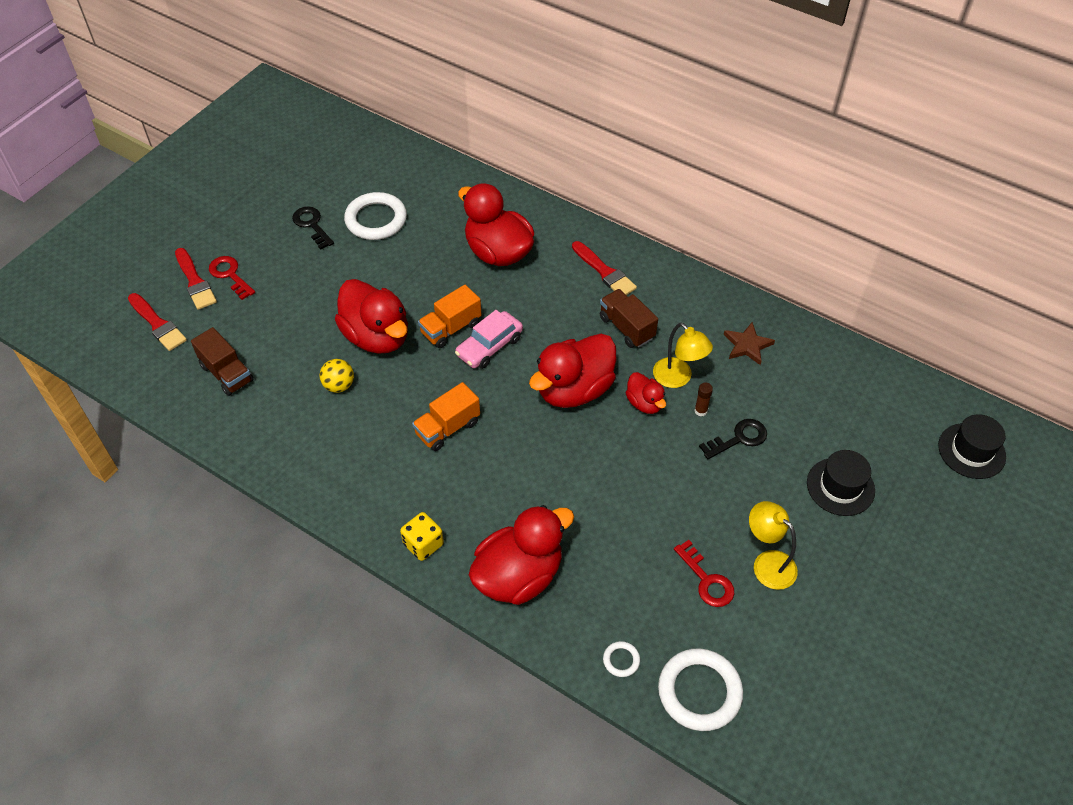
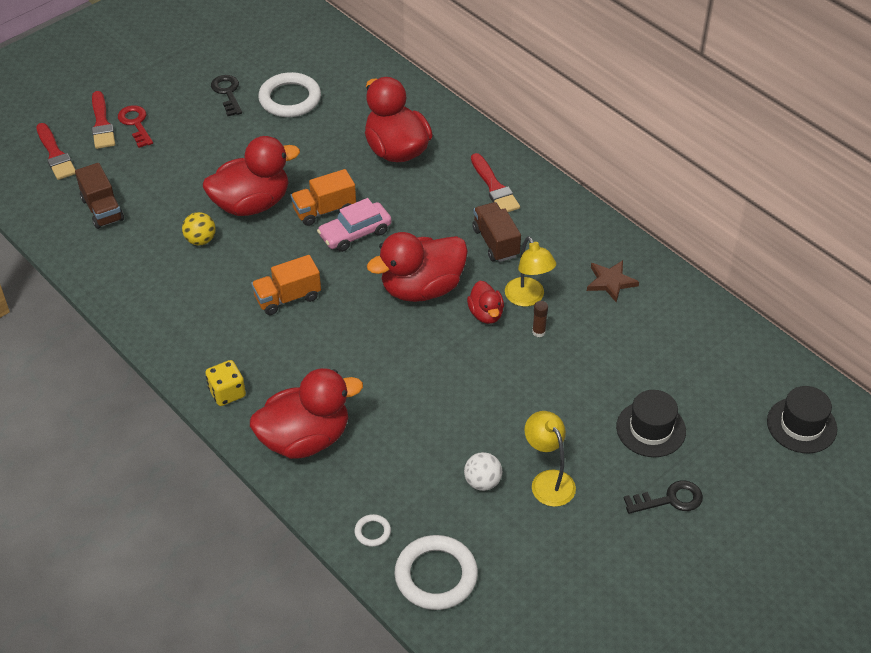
camera: 15 degrees right, 5 degrees down
red duck [335,279,408,354] -> red duck turned 90 degrees counterclockwise [203,136,300,216]
red key [674,540,734,607] -> white ball [464,452,502,491]
black key [699,419,767,459] -> black key moved to [624,480,703,514]

